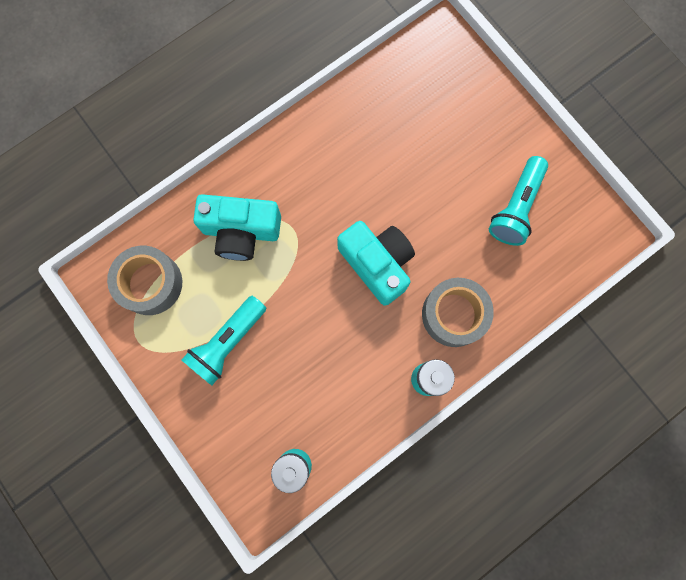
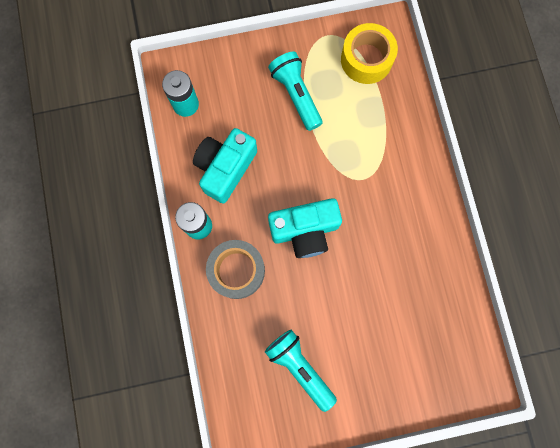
camera: 115 degrees right, 0 degrees up
grey tape [107,246,182,315] -> yellow tape [341,23,398,84]
turquoise camera [193,194,281,261] -> turquoise camera moved to [193,128,257,203]

